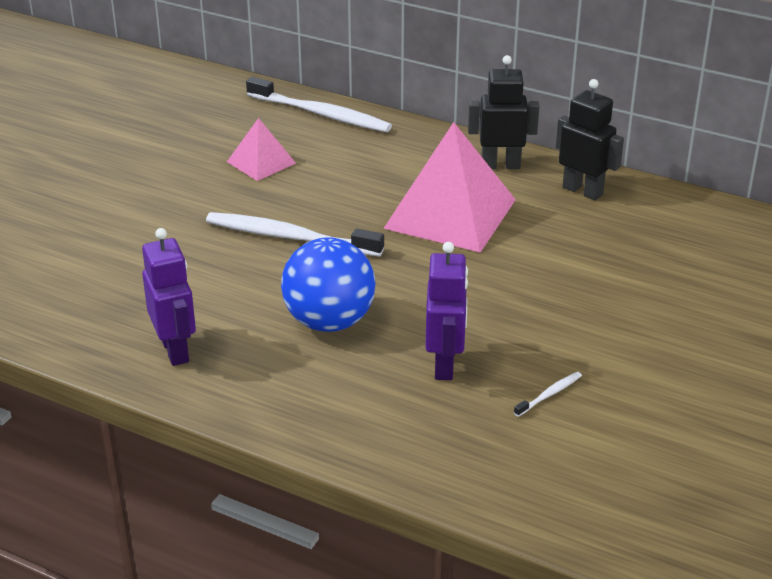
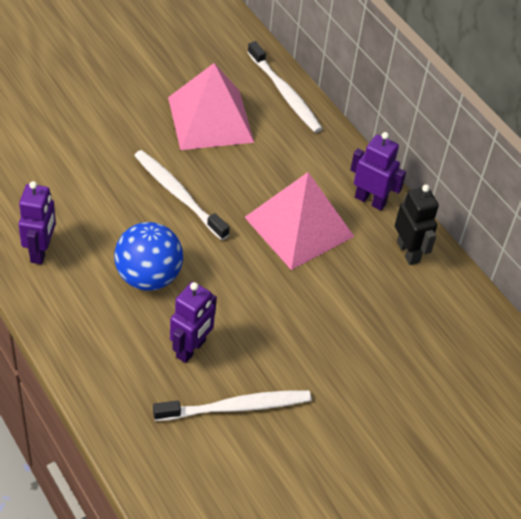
camera: 25 degrees right, 15 degrees up
pink pyramid [227,118,296,181] -> pink pyramid [168,63,254,150], size x1.95
black robot [468,55,540,169] -> purple robot [350,132,406,211]
white toothbrush [514,372,582,417] -> white toothbrush [153,390,311,421], size x2.35

